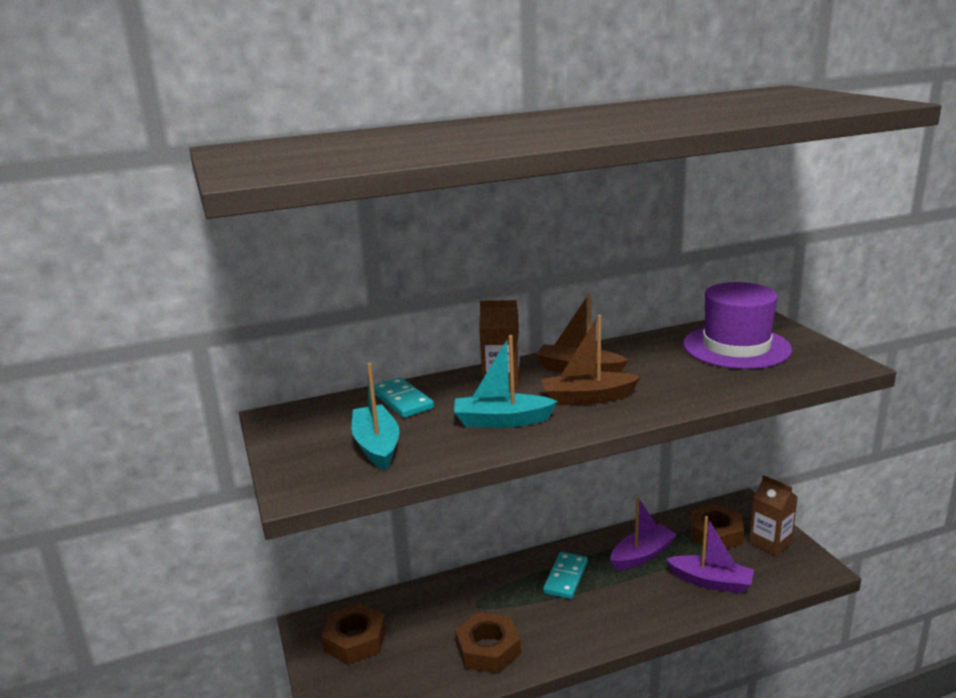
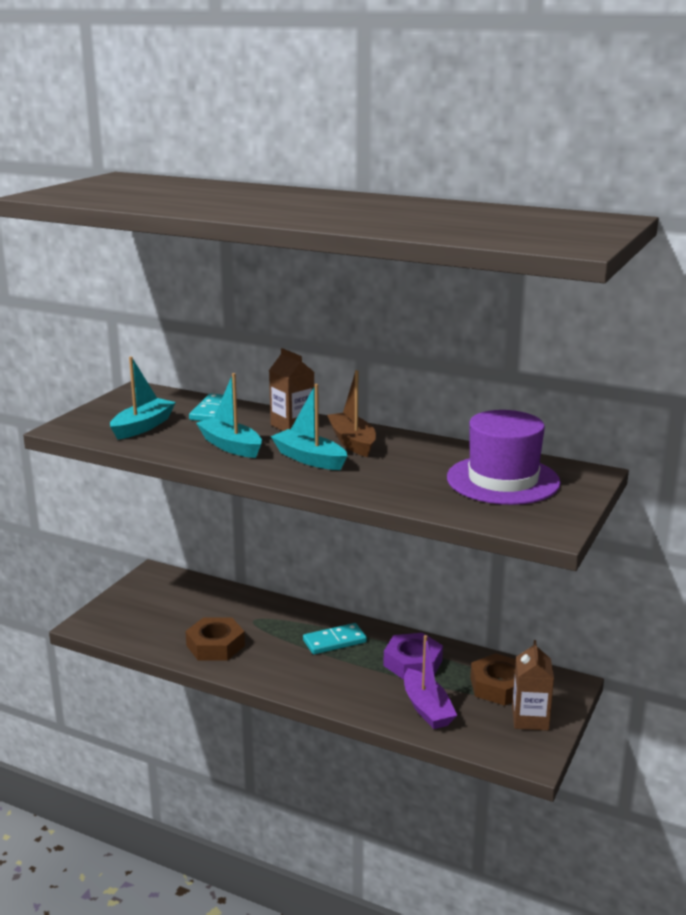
camera: 45 degrees right, 0 degrees up
brown nut [321,603,386,665] -> none
brown boat [541,315,640,405] -> turquoise boat [271,384,347,470]
purple boat [610,497,677,570] -> purple nut [383,633,443,680]

